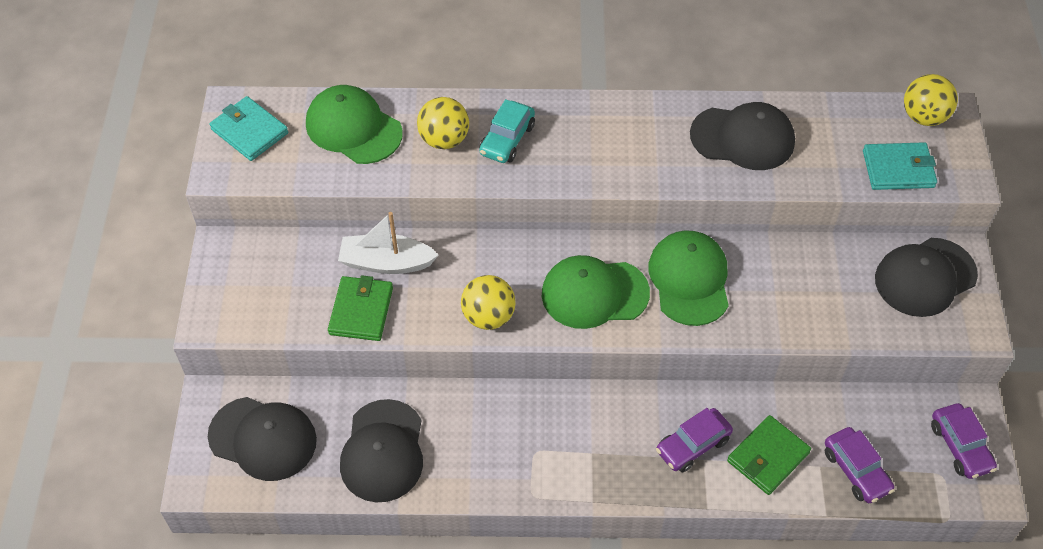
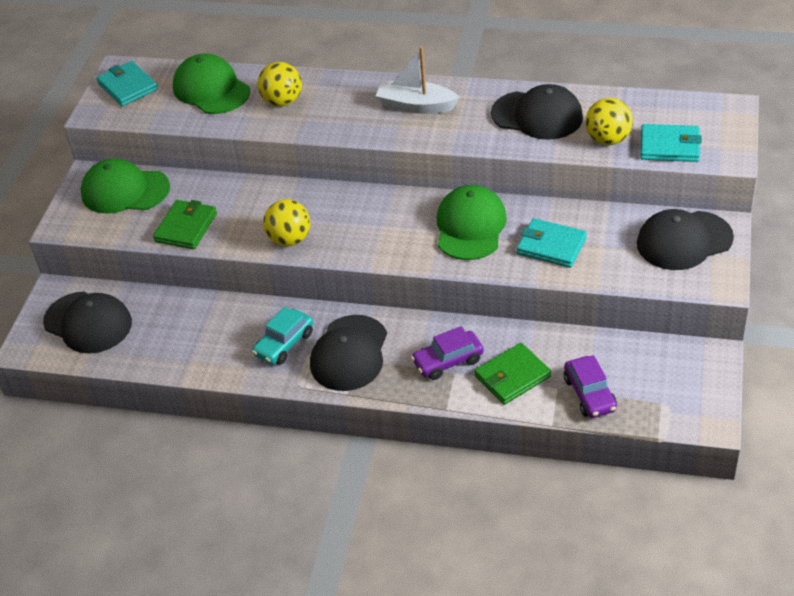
camera: 15 degrees right, 10 degrees down
white boat [338,212,438,274] -> white boat moved to [376,47,460,114]
black cap [340,399,423,502] -> black cap moved to [310,315,387,391]
turquoise car [479,99,535,163] -> turquoise car moved to [252,307,313,365]
green cap [542,255,650,329] -> green cap moved to [81,158,170,214]
yellow ball [904,74,958,126] -> yellow ball moved to [585,98,633,145]
purple car [931,403,997,479] -> none
none -> turquoise wallet [517,218,587,268]

